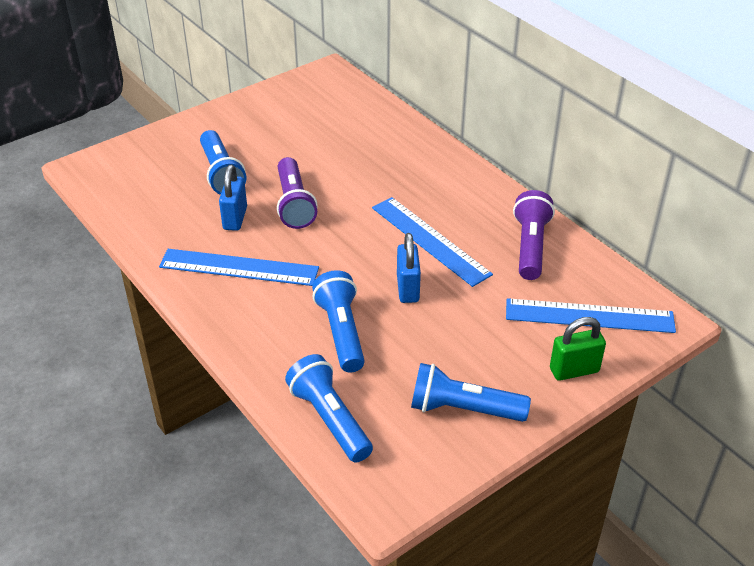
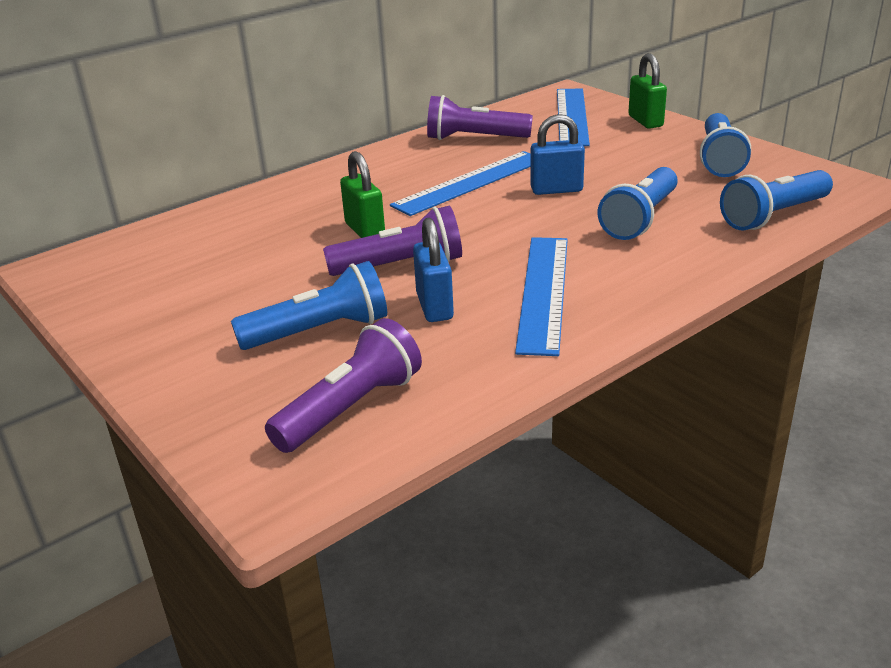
camera: 90 degrees left, 10 degrees down
blue padlock [219,165,247,231] -> blue padlock turned 75 degrees clockwise [413,218,454,322]
blue flashlight [312,270,365,373] -> blue flashlight turned 45 degrees counterclockwise [598,167,678,240]
none -> purple flashlight [265,318,422,453]
none -> green padlock [340,151,385,238]

